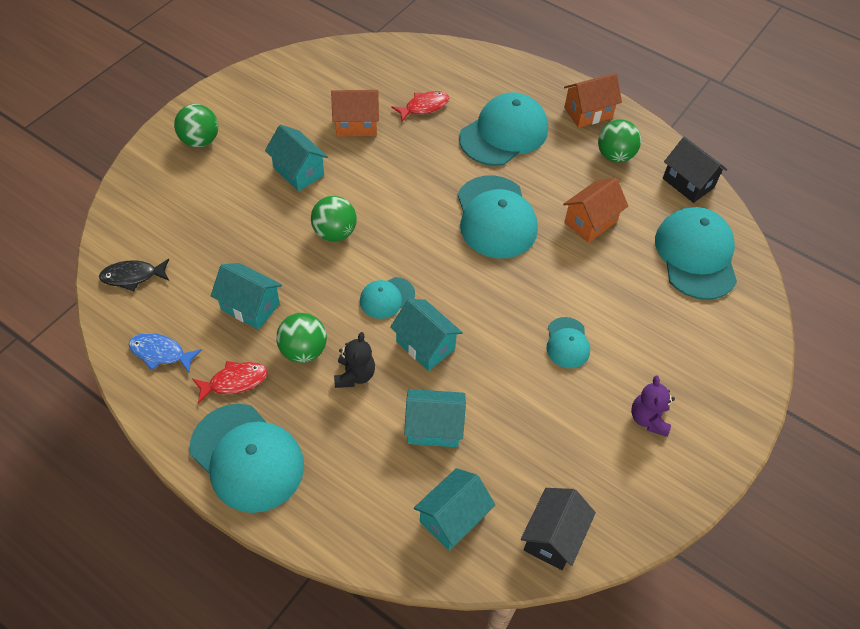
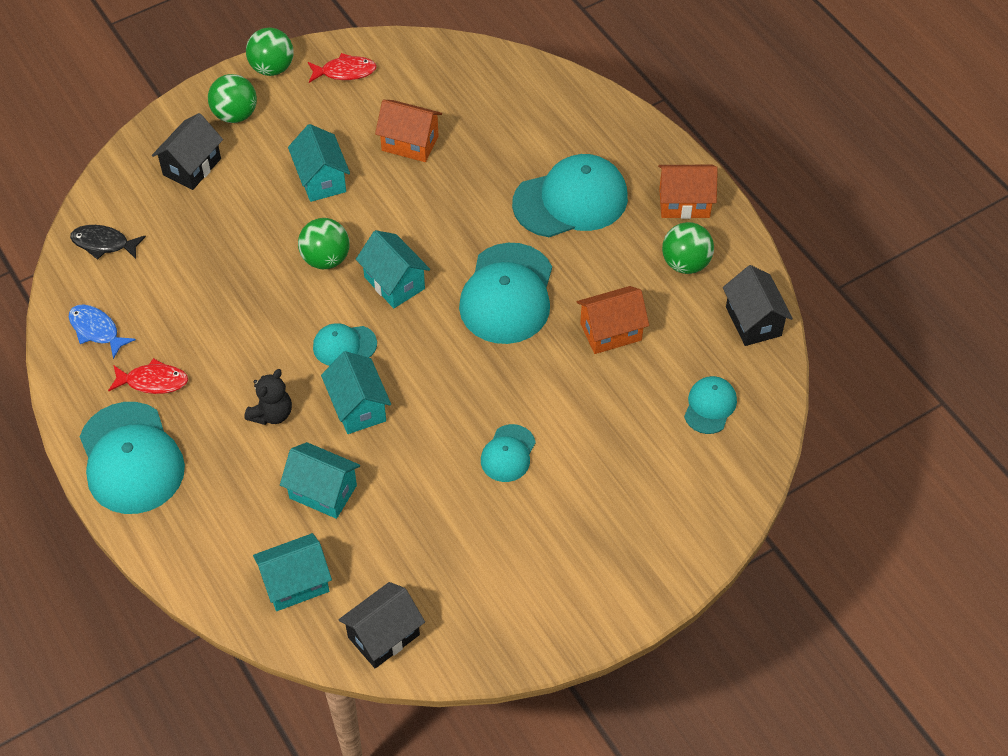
camera: 25 degrees right, 0 degrees up
turquoise house [211,263,282,330] -> turquoise house moved to [356,230,430,308]
green ball [276,313,327,363] -> green ball moved to [246,27,294,76]
red fish [391,91,449,122] -> red fish moved to [308,53,377,83]
purple teddy bear [631,375,675,437] -> none
turquoise cap [655,207,737,300] -> turquoise cap [684,376,737,434], size x0.51
none -> black house [152,113,223,190]

